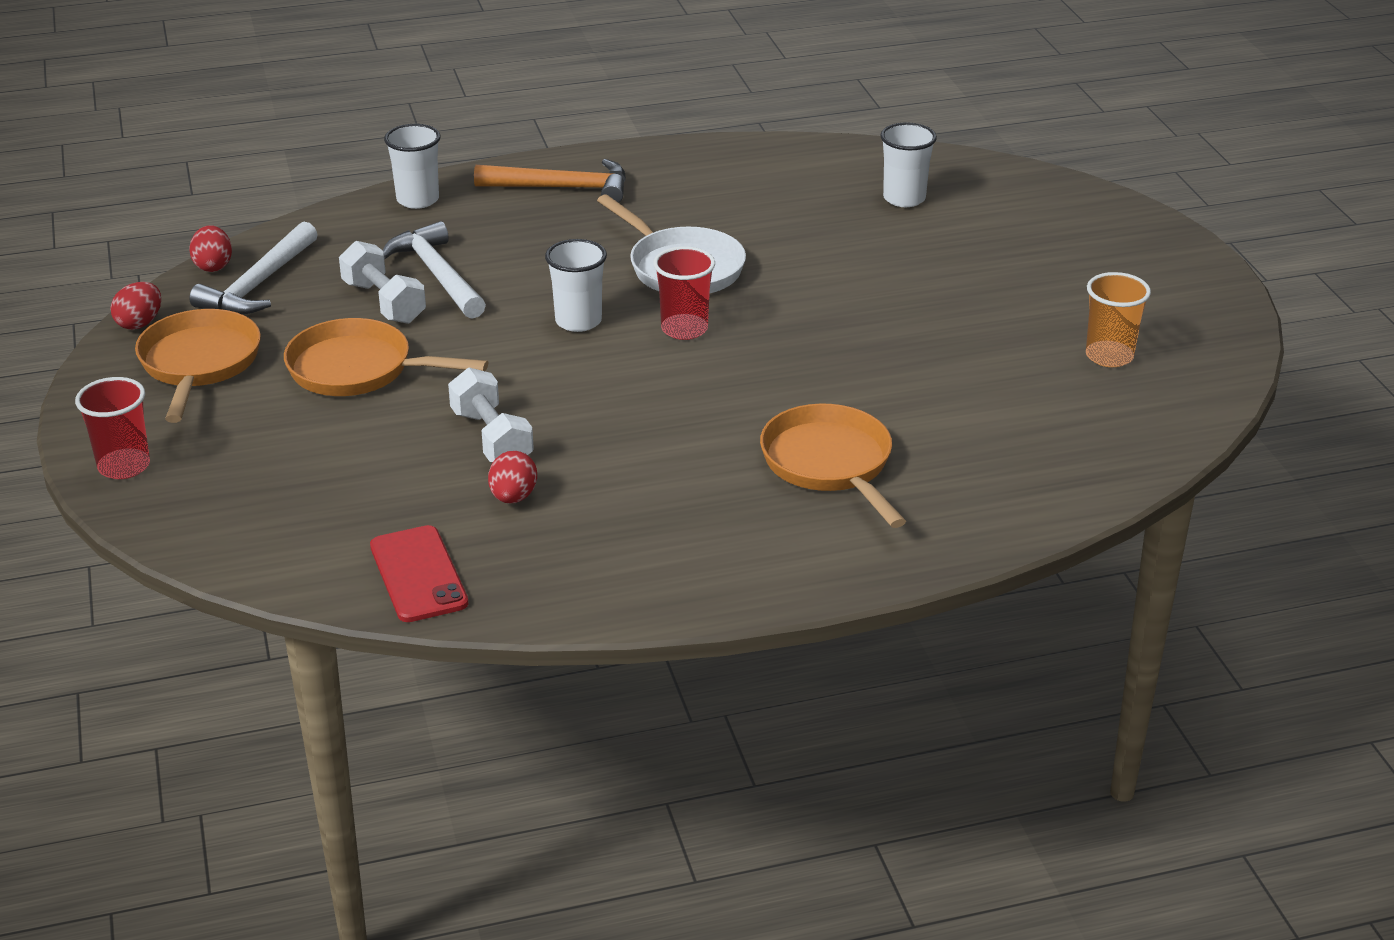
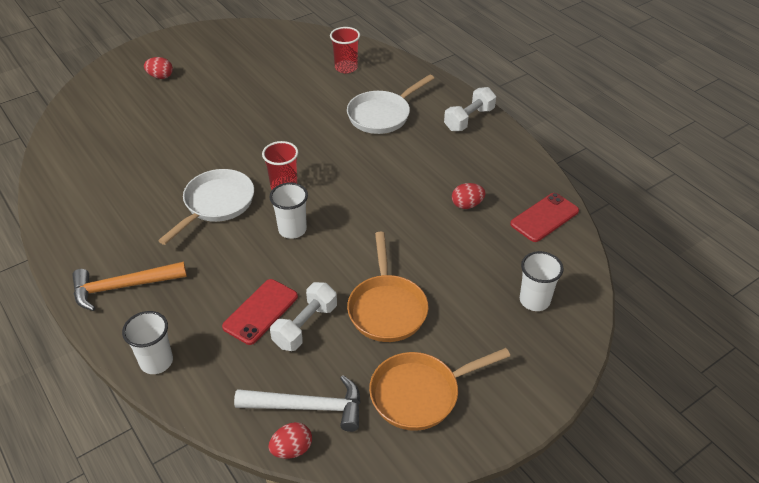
camera: 110 degrees left, 10 degrees up
red cup [75,377,150,479] -> red cup moved to [330,27,360,73]
red egg [111,282,161,330] -> red egg moved to [144,57,173,79]
white hammer [383,221,486,319] -> red phone [222,279,298,345]
white dumbbell [448,368,534,462] -> white dumbbell moved to [444,87,496,131]
orange hammer [474,159,626,203] -> orange hammer turned 90 degrees counterclockwise [72,261,187,311]
orange pan [760,404,906,528] -> white pan [347,74,434,134]
white cup [881,122,937,207] -> white cup moved to [520,251,564,311]
orange cup [1086,272,1151,367] -> none

